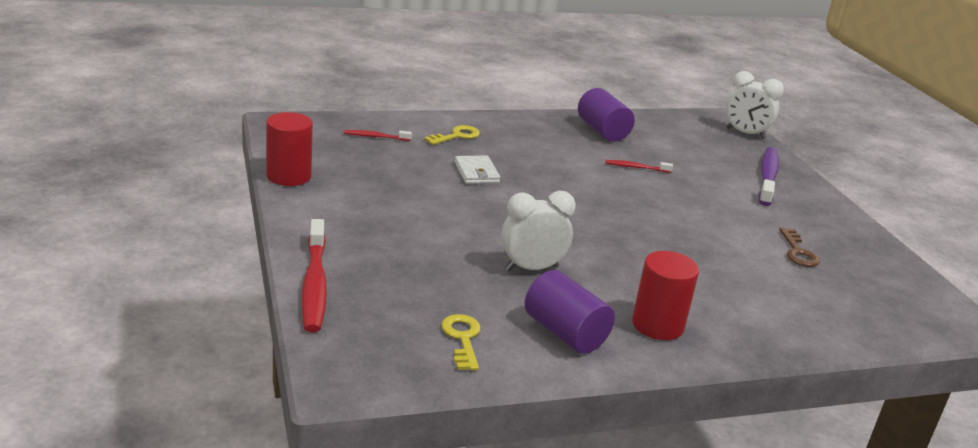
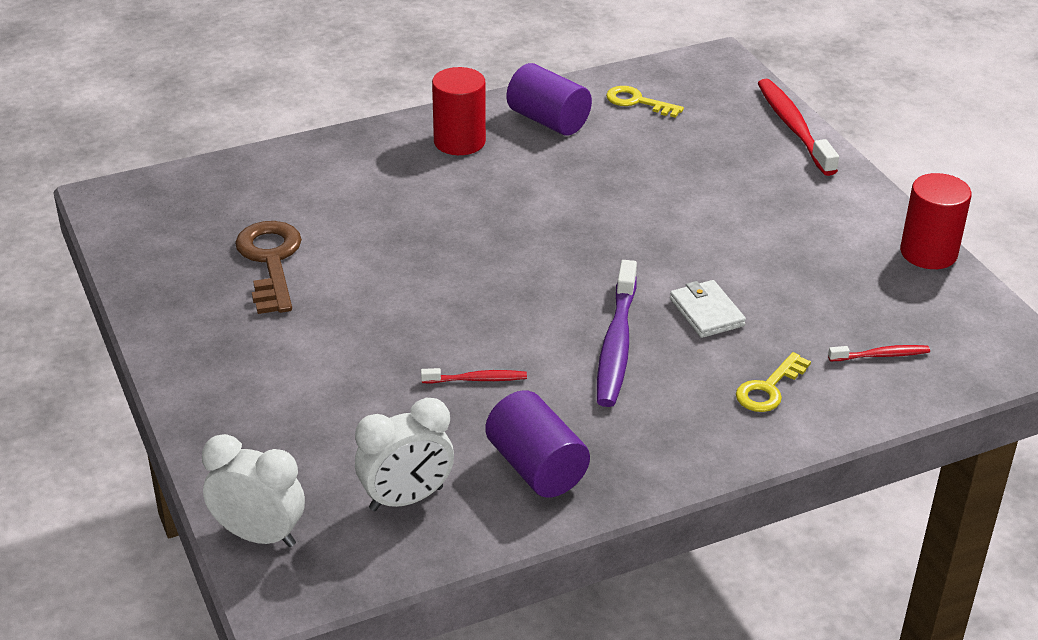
camera: 175 degrees right, 10 degrees up
yellow key [441,314,481,371] -> yellow key turned 135 degrees clockwise [606,86,684,118]
white clock [501,191,576,271] -> white clock moved to [355,398,454,511]
purple toothbrush [759,147,779,206] -> purple toothbrush moved to [597,260,637,407]
brown key [779,228,820,267] -> brown key [235,221,302,314], size x1.60

